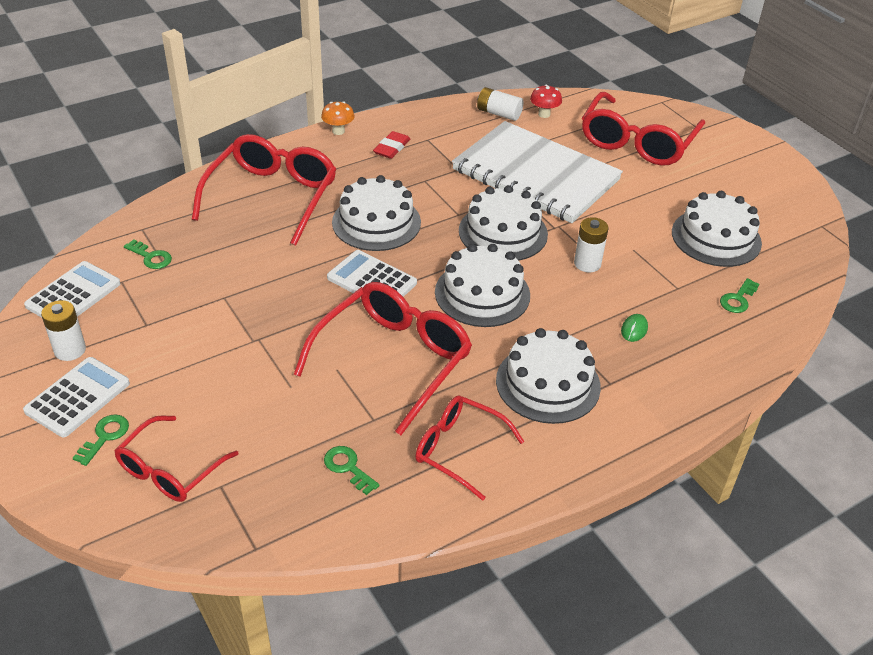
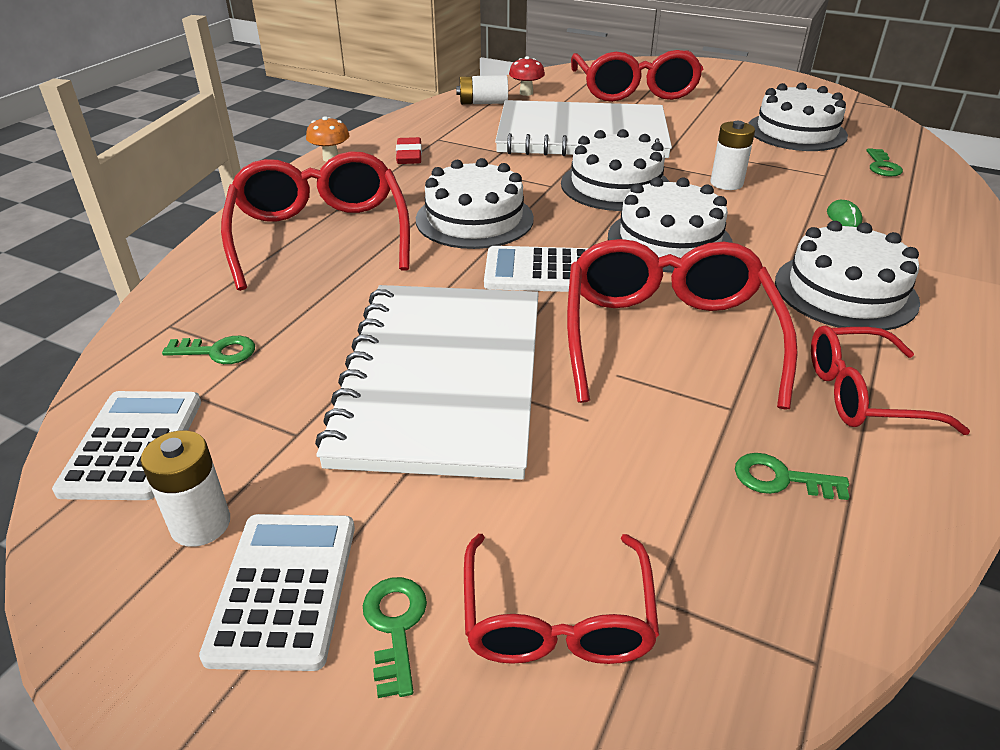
camera: 30 degrees left, 5 degrees down
none -> white notebook [315,285,539,480]

